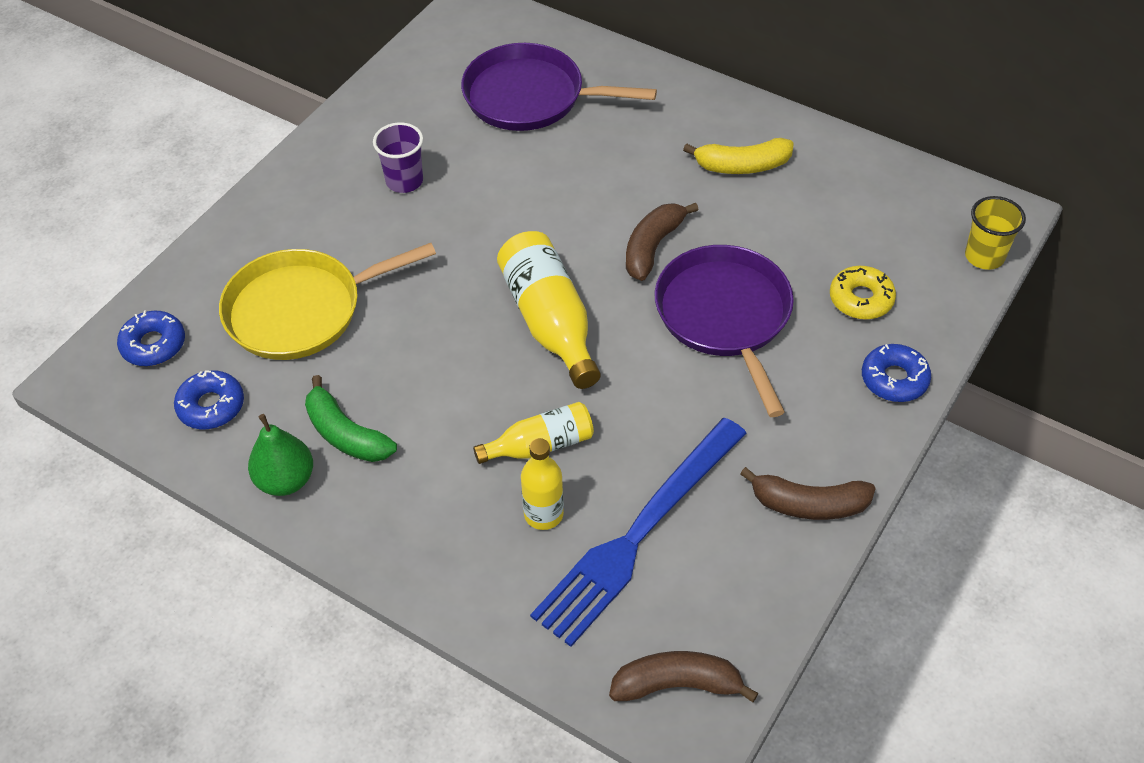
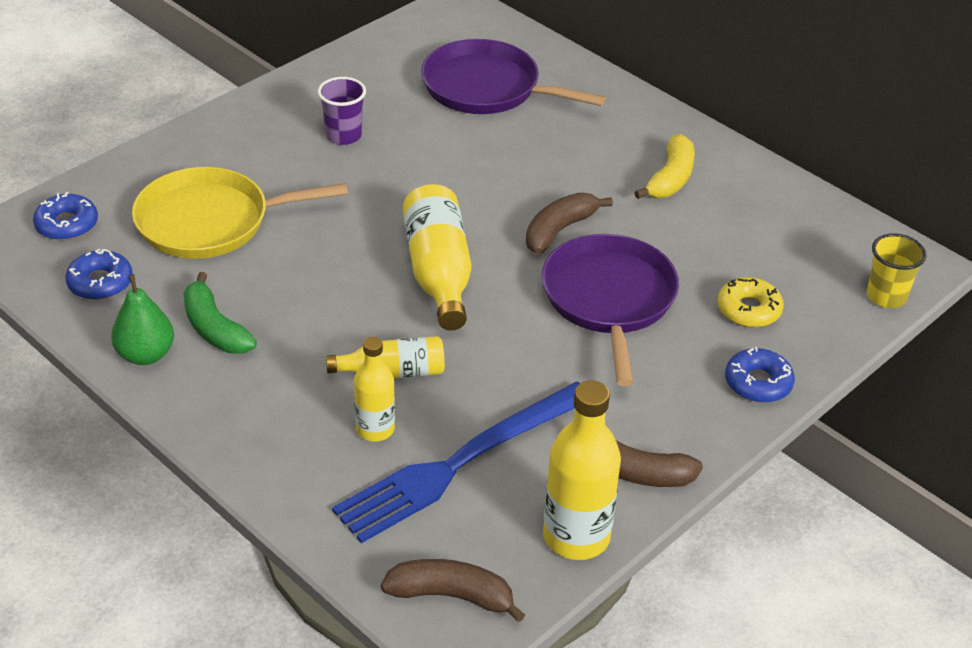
camera: 10 degrees right, 10 degrees down
yellow banana [683,138,794,174] -> yellow banana turned 75 degrees counterclockwise [634,134,695,199]
none -> yellow bottle [543,381,621,560]

